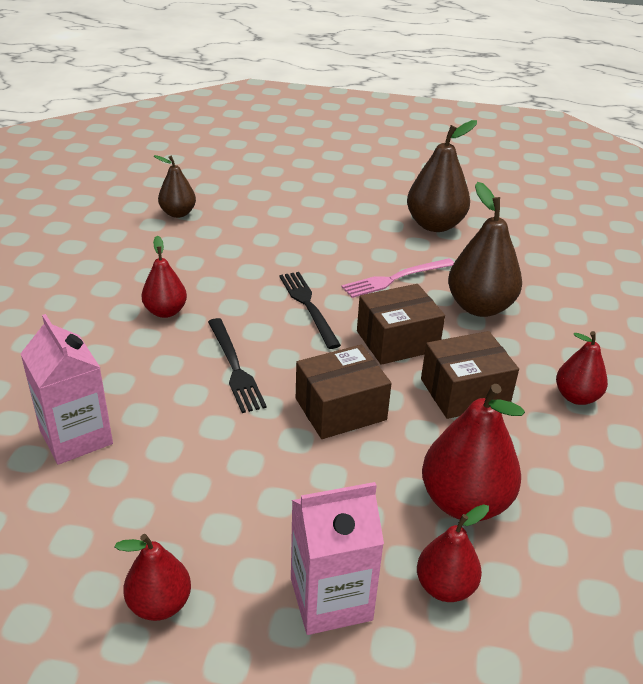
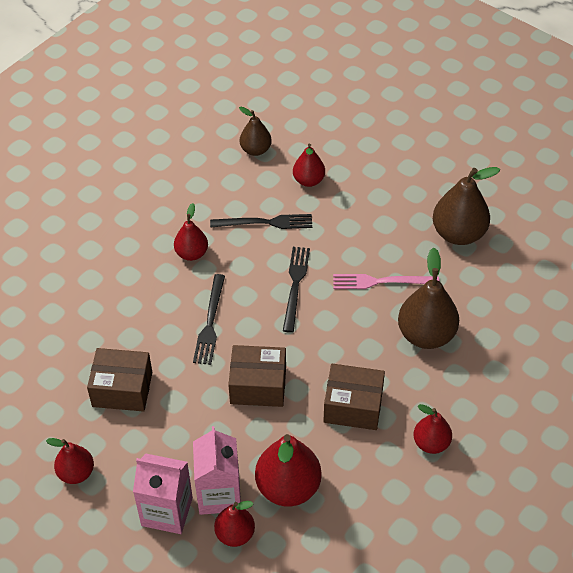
camera: 30 degrees right, 15 degrees up
pink carton [20,314,113,465] -> pink carton moved to [193,426,241,515]
brown box [357,284,445,365] -> brown box moved to [87,348,152,412]
none -> black fork [210,214,312,229]
none -> red pear [293,143,325,187]

